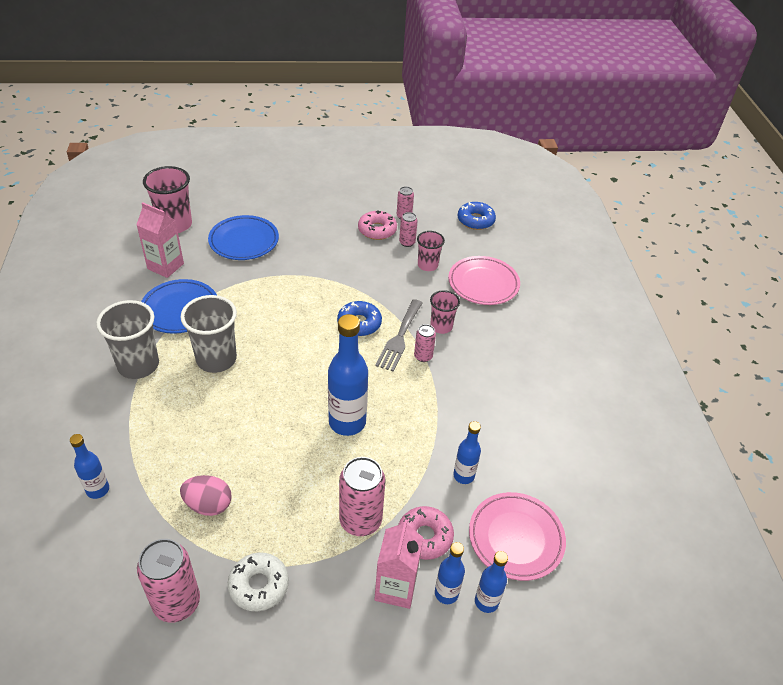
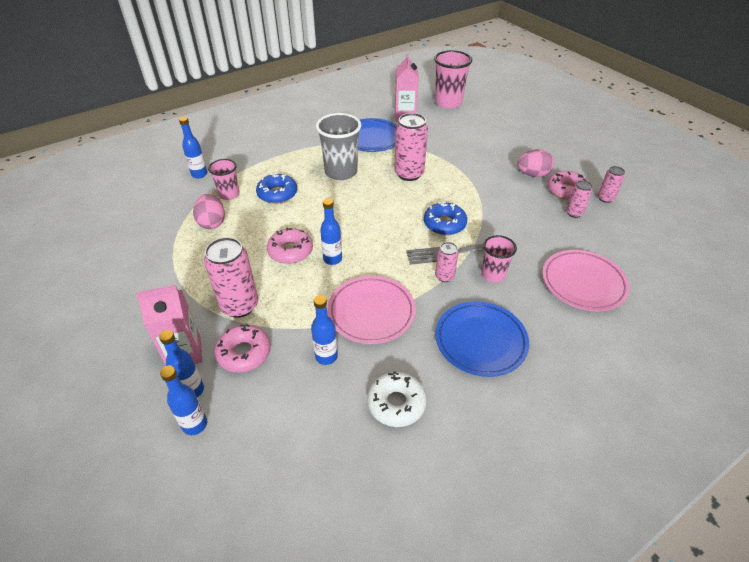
camera: 65 degrees right, 0 degrees up
grey cup [96,300,159,379] -> none
pink can [137,539,200,623] -> pink can moved to [394,113,428,181]
blue plate [208,215,279,260] -> blue plate moved to [436,301,529,377]
white donut [228,552,289,611] -> white donut moved to [367,371,427,427]
blue bottle [328,314,368,436] -> blue bottle [320,198,342,265], size x0.55
pink cup [417,231,445,271] -> pink cup moved to [208,159,240,200]
blue donut [458,202,496,230] -> blue donut moved to [256,173,297,204]
pink plate [469,492,566,581] -> pink plate moved to [327,276,416,344]
none -> pink donut [267,227,313,264]
none -> pink egg [517,149,554,177]

